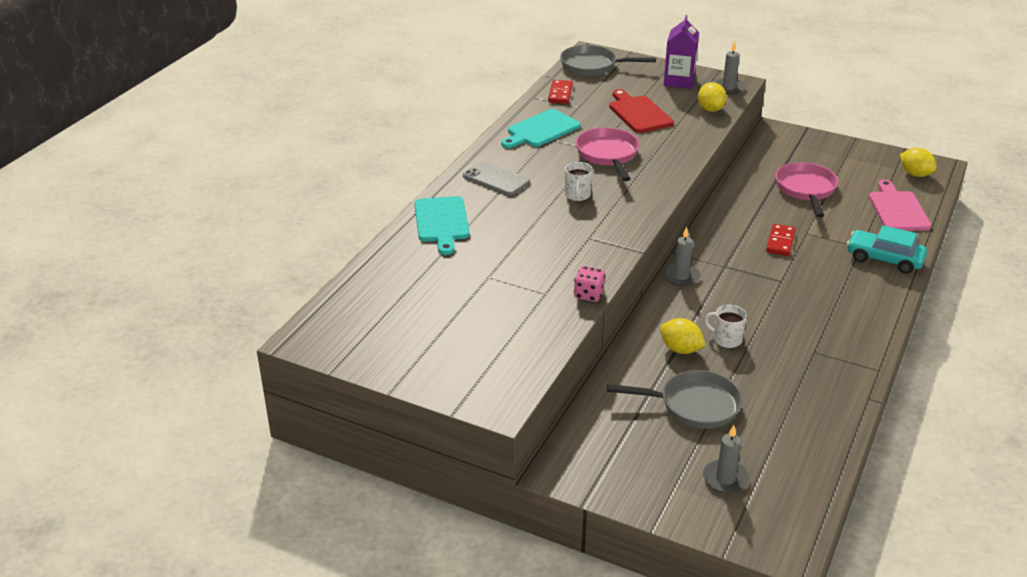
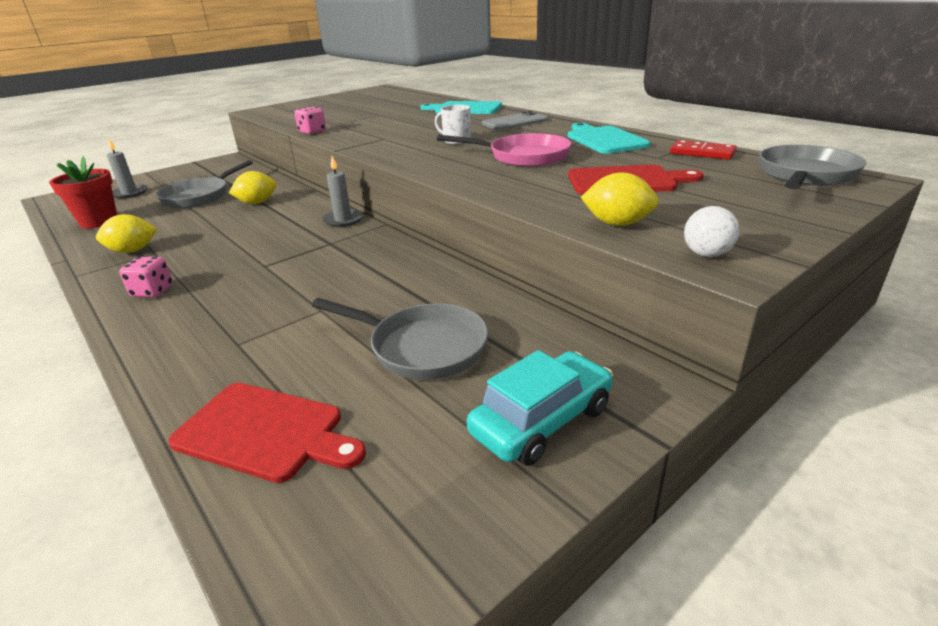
camera: 115 degrees right, 5 degrees down
purple carton [664,15,699,89] -> none
white mug [705,305,747,348] -> none
grey candle [714,41,745,94] -> white ball [684,206,739,257]
red domino [766,224,796,256] -> none
pink pan [775,162,838,218] -> grey pan [311,298,488,380]
turquoise car [847,225,927,274] -> turquoise car moved to [467,350,613,466]
pink cutting board [869,180,932,231] -> red cutting board [168,383,366,483]
yellow lemon [900,148,937,177] -> yellow lemon moved to [96,214,157,253]
none -> red flower pot [49,156,117,229]
none -> pink dice [119,257,173,297]

